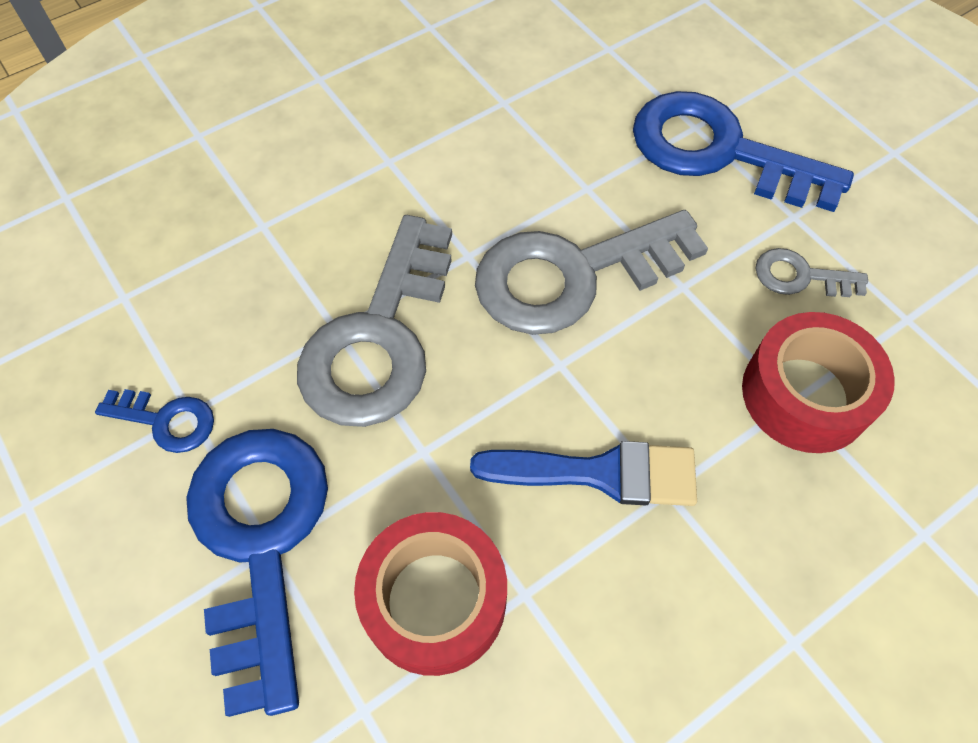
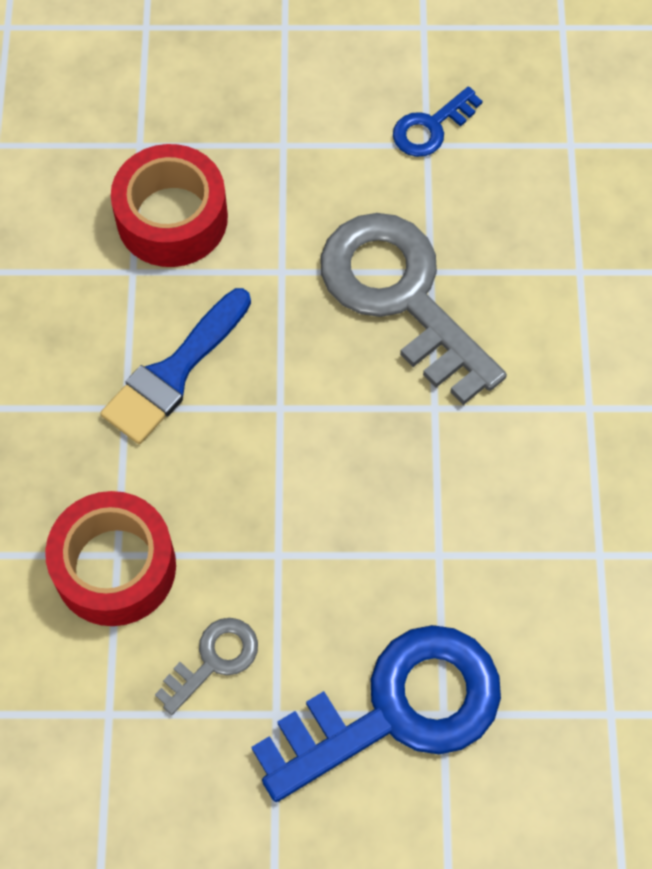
camera: 125 degrees right, 5 degrees up
blue key [186,429,328,717] -> none
grey key [475,210,708,335] -> none

